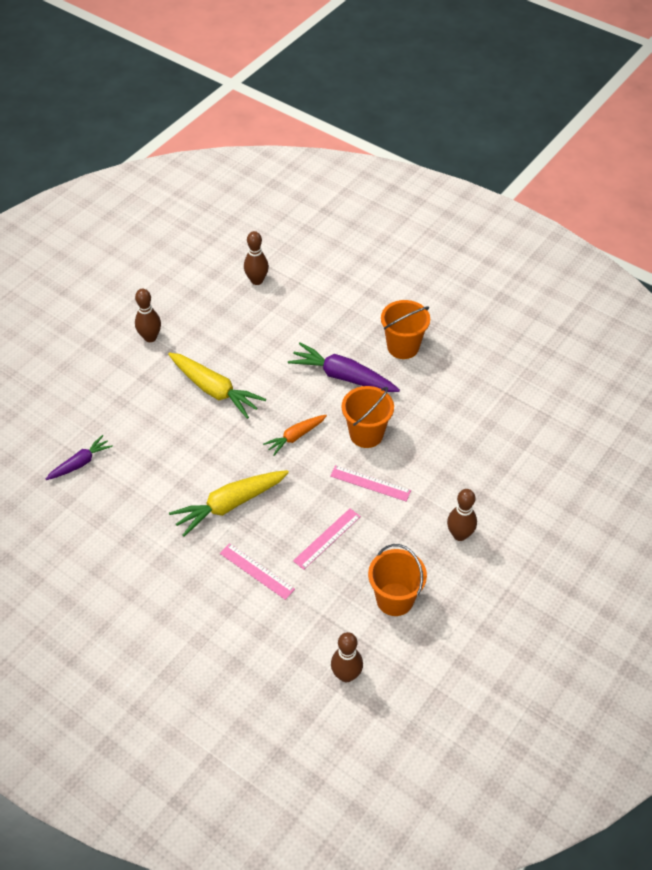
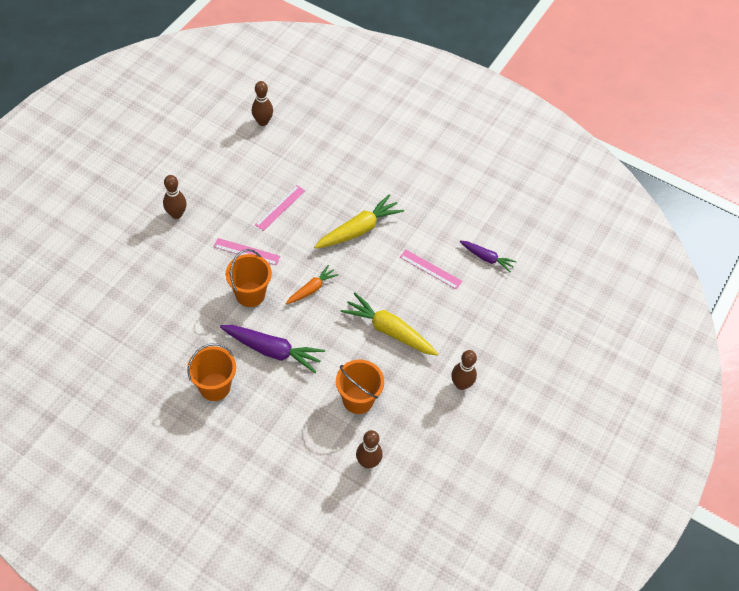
camera: 170 degrees right, 5 degrees up
purple carrot [46,435,113,480] -> purple carrot turned 105 degrees counterclockwise [459,241,517,272]
pink ruler [220,543,295,600] -> pink ruler moved to [400,250,462,290]
orange bucket [368,544,427,616] -> orange bucket moved to [336,360,384,414]

